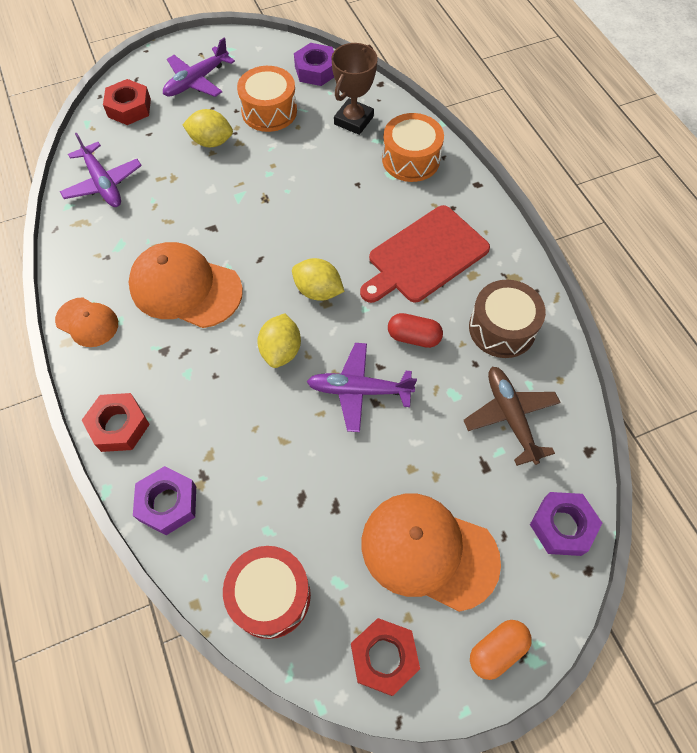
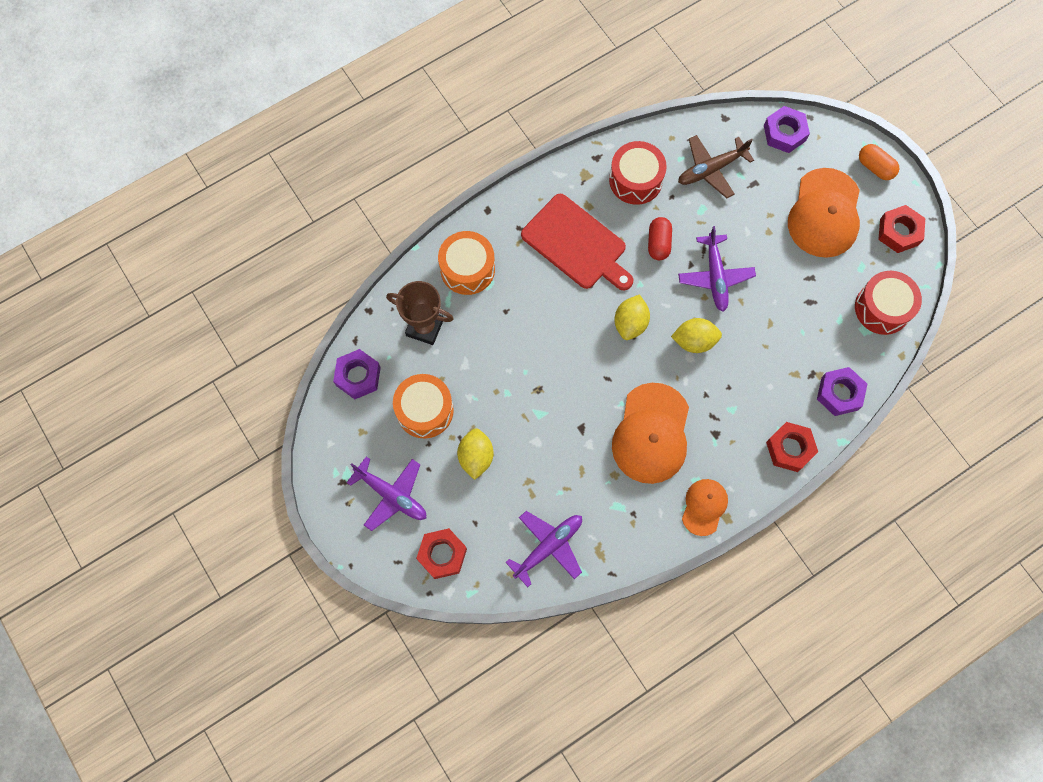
camera: 100 degrees left, 10 degrees up
brown drum [469,280,546,358] -> red drum [609,141,667,205]

